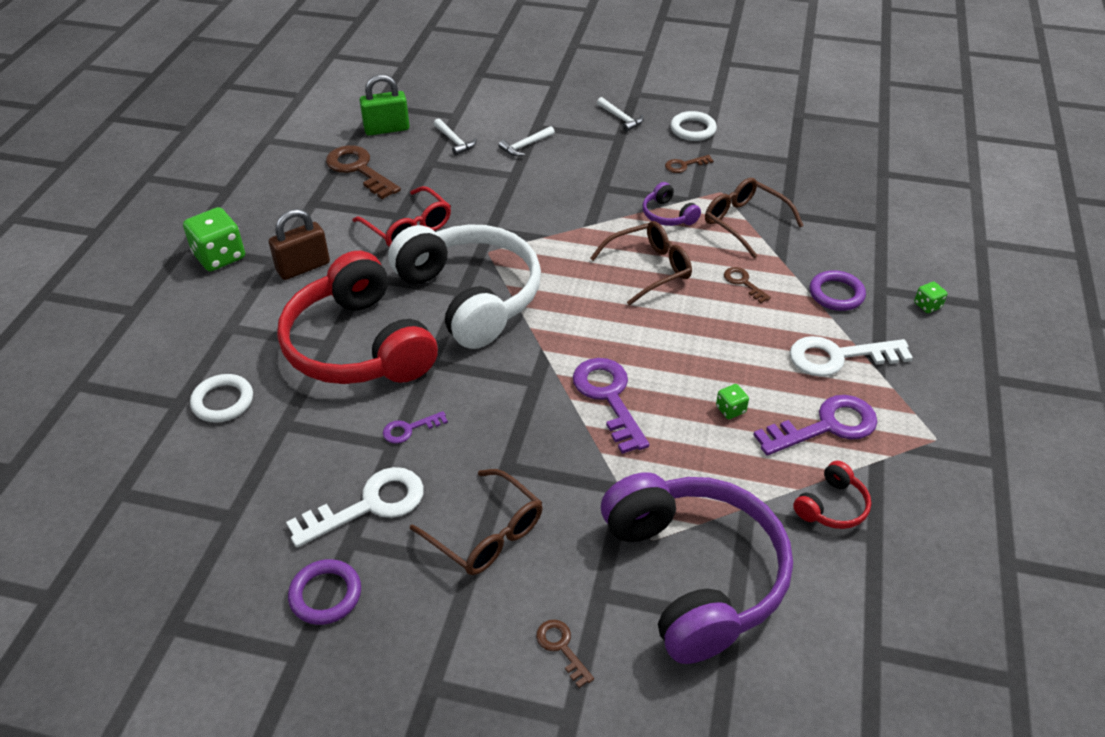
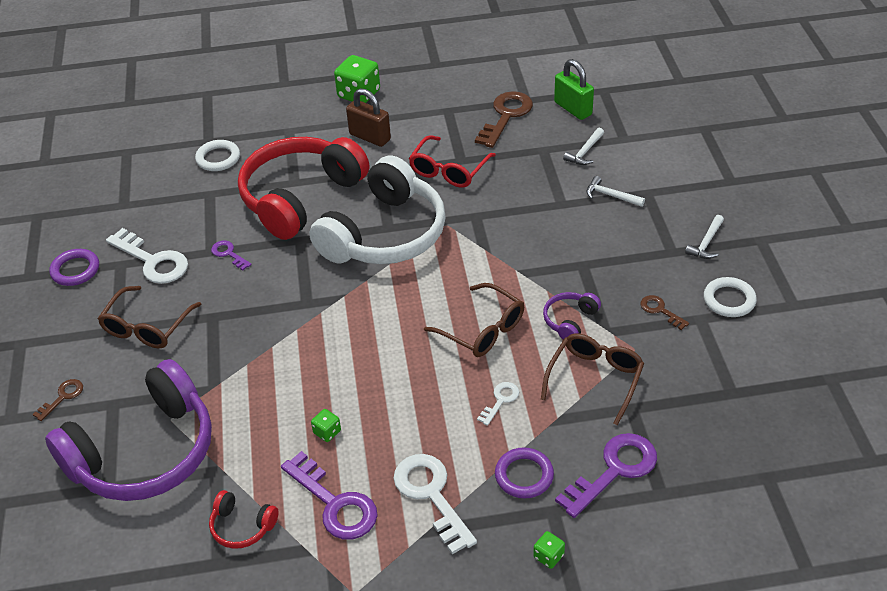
camera: 70 degrees right, 0 degrees up
purple key [573,358,650,454] -> purple key moved to [555,433,657,518]
brown key [724,267,771,303] -> white key [477,382,519,426]

